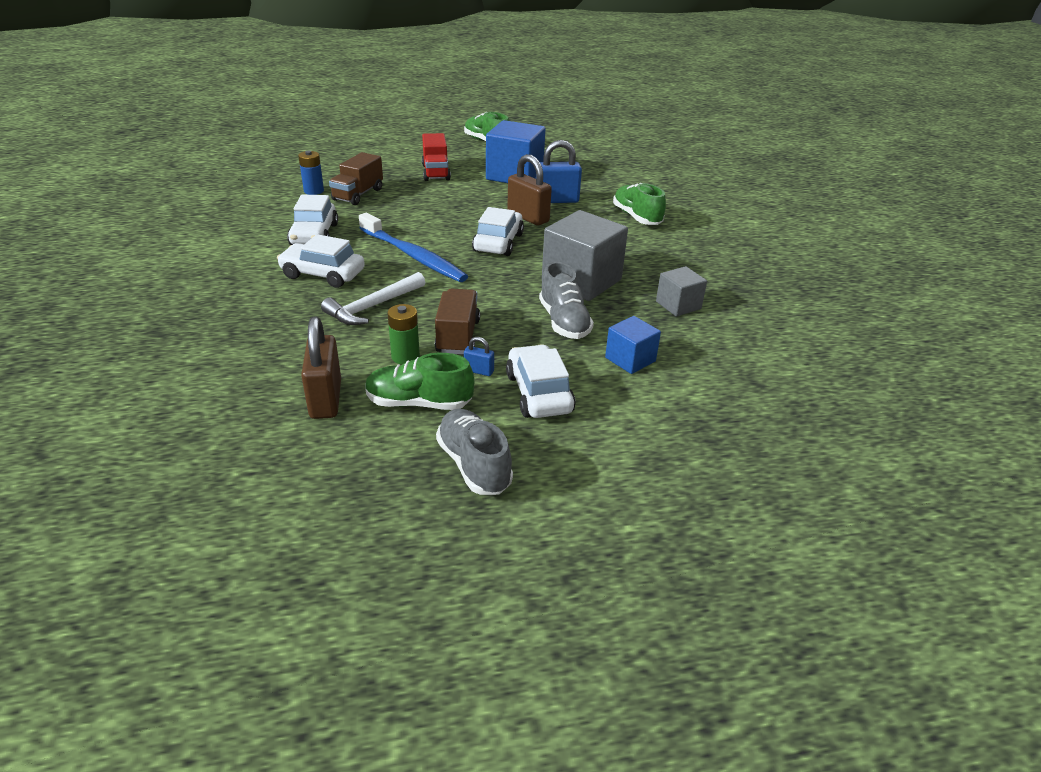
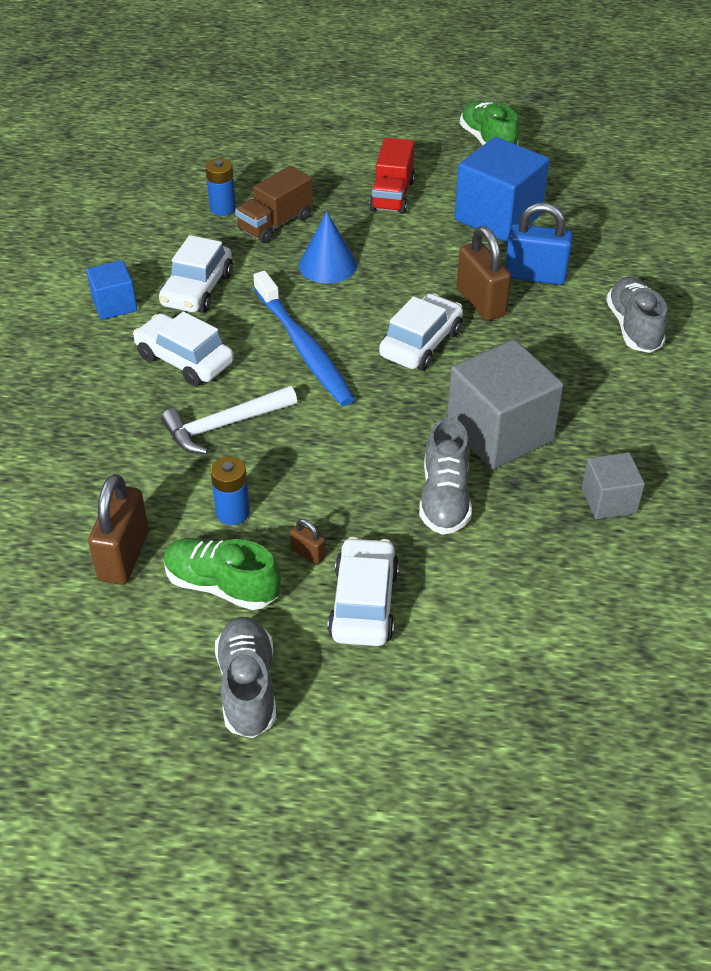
camera: 20 degrees right, 10 degrees up
green battery [388,304,420,364] -> blue battery [210,456,250,525]
brown truck [435,289,480,355] -> none
blue padlock [464,337,494,376] -> brown padlock [290,519,326,564]
blue cube [605,316,661,374] -> blue cube moved to [86,260,137,320]
green shoe [613,183,666,225] -> grey shoe [606,277,668,353]
none -> blue cone [299,212,357,283]

